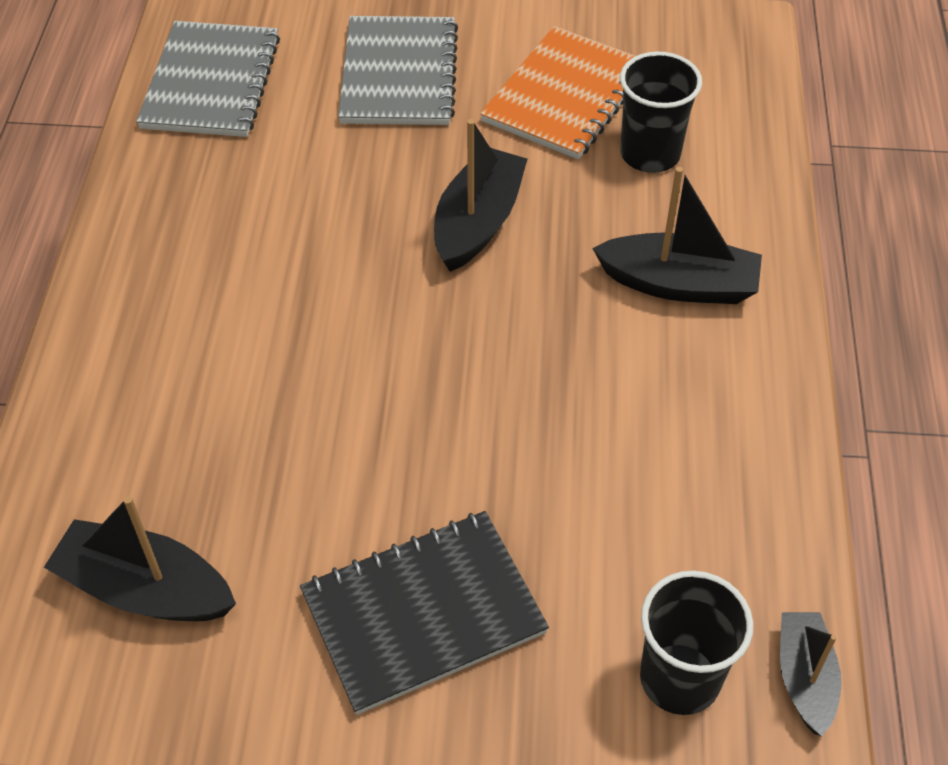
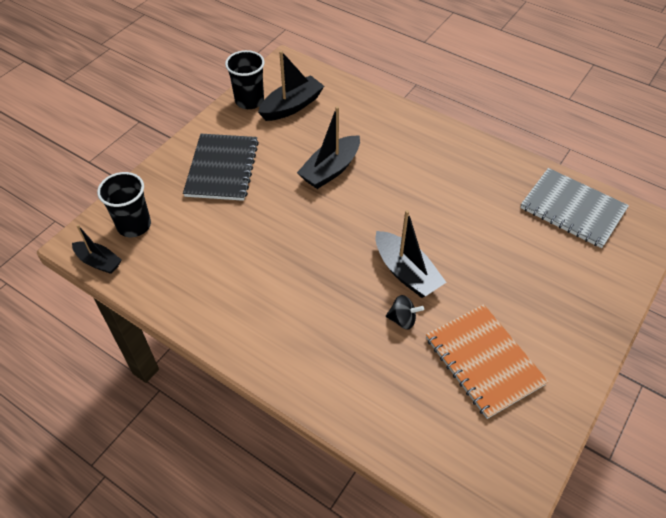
camera: 120 degrees right, 0 degrees up
grey notebook [338,16,458,125] -> none
black boat [592,167,762,304] -> black boat moved to [297,106,360,189]
black cup [620,52,702,173] -> black cup moved to [225,50,265,109]
none -> black spinning top [386,295,424,329]

